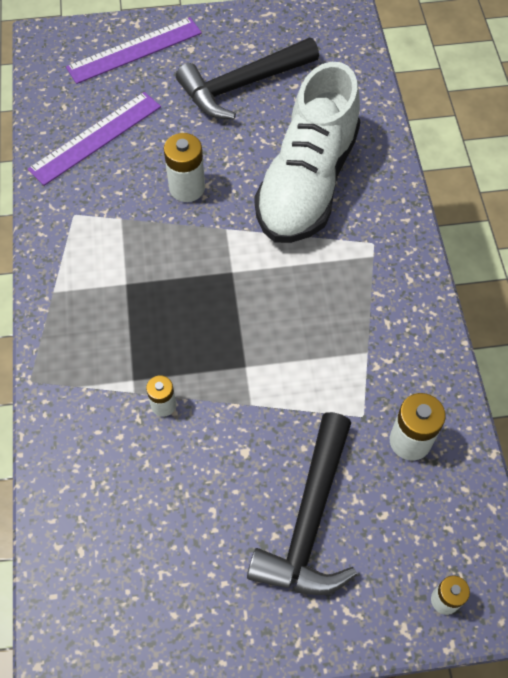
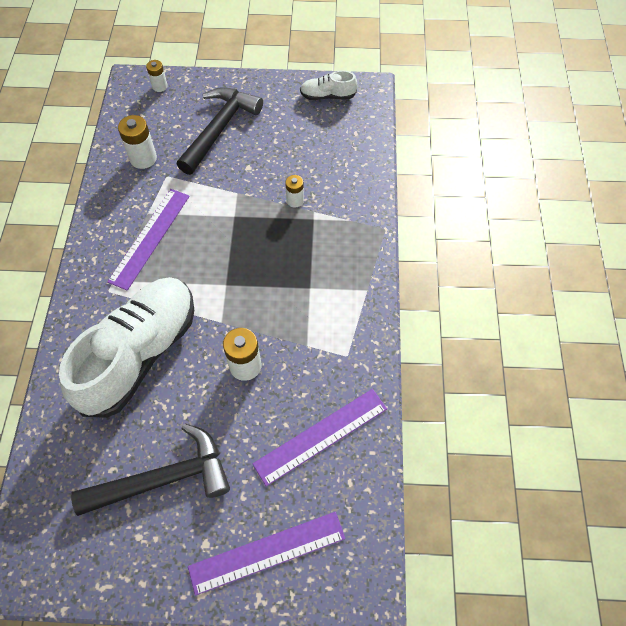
camera: 170 degrees left, 0 degrees up
none -> purple ruler [107,189,190,291]
none -> white shoe [300,70,357,100]

